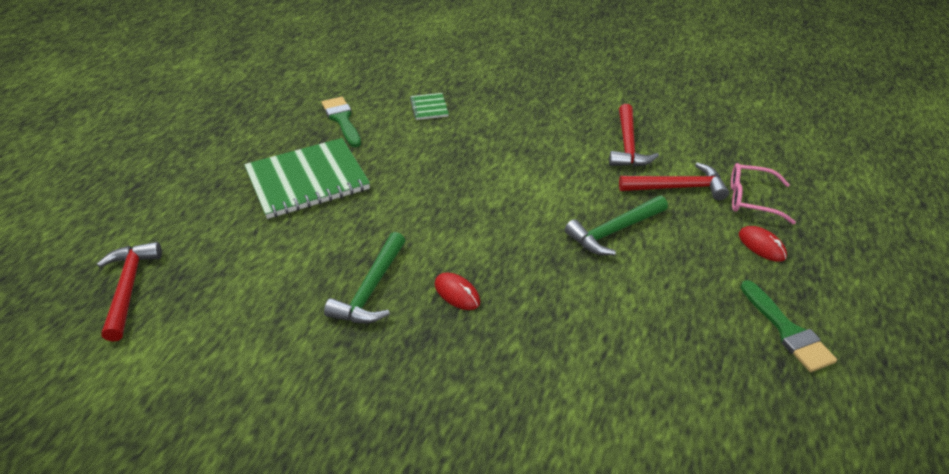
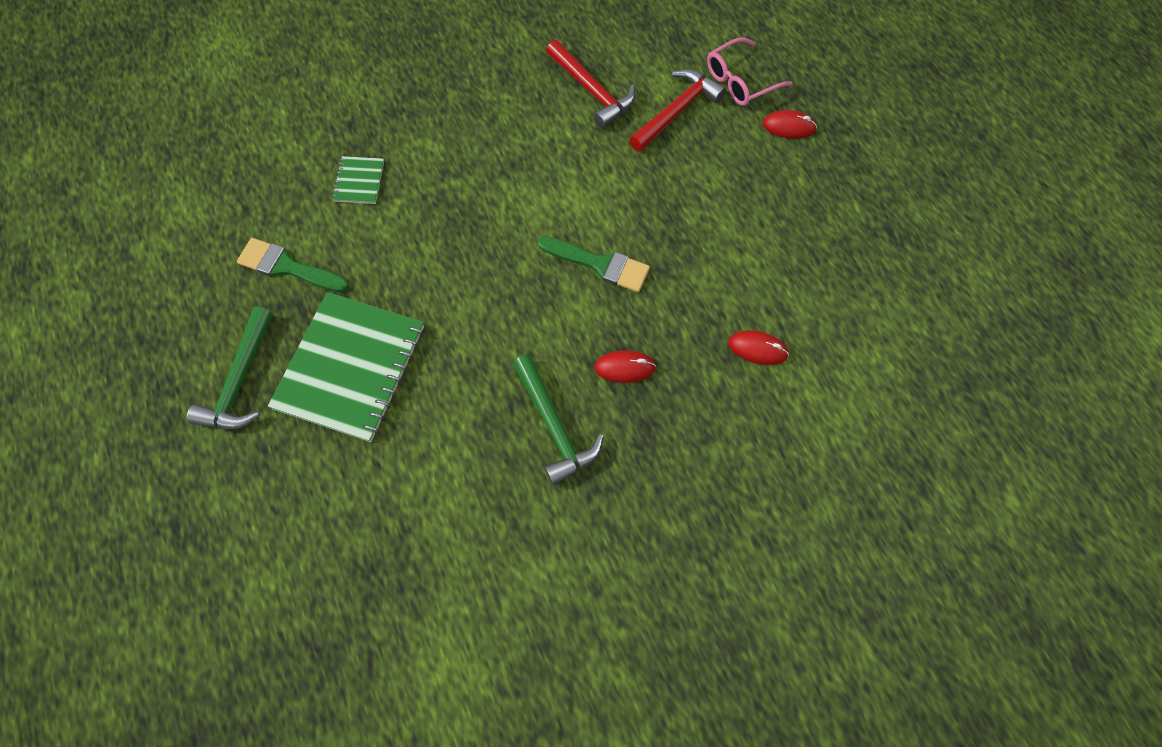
camera: 45 degrees left, 25 degrees up
red hammer [97,242,162,342] -> none
green notebook [410,93,449,120] -> green notebook turned 60 degrees clockwise [332,156,384,204]
green hammer [565,196,668,255] -> green hammer moved to [187,307,273,429]
green brush [740,280,837,372] -> green brush moved to [538,236,650,292]
none -> red mouse [728,330,789,365]

